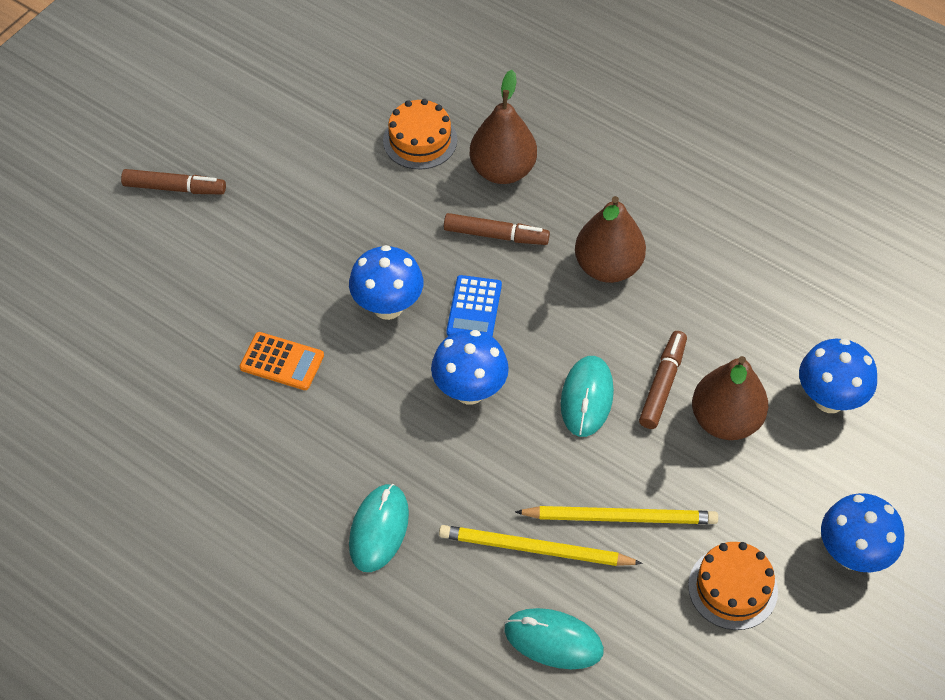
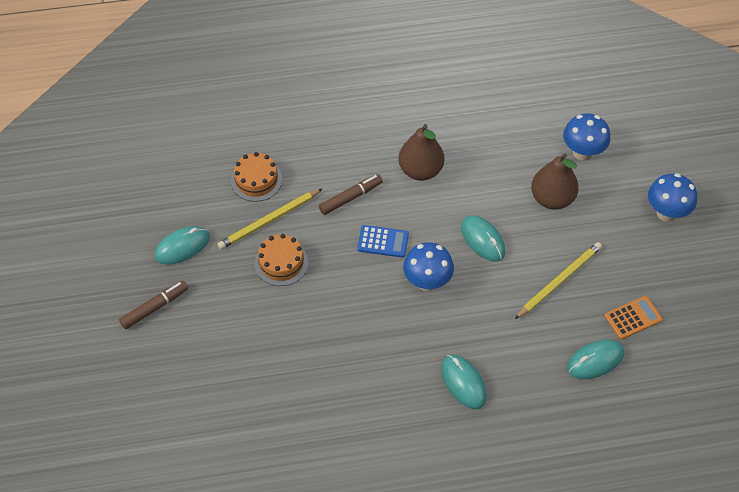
camera: 45 degrees left, 0 degrees up
orange calculator [240,332,324,390] -> orange calculator moved to [604,296,663,340]
blue mushroom [349,245,423,320] -> none
yellow pencil [439,525,643,566] -> yellow pencil moved to [218,189,322,249]
blue calculator [446,275,502,337] -> blue calculator turned 45 degrees counterclockwise [357,225,409,258]
brown pear [470,70,537,184] -> none
brown marker [639,331,687,429] -> none
orange cake [688,542,778,630] -> orange cake moved to [255,234,308,286]
none -> turquoise mouse [154,226,210,264]

